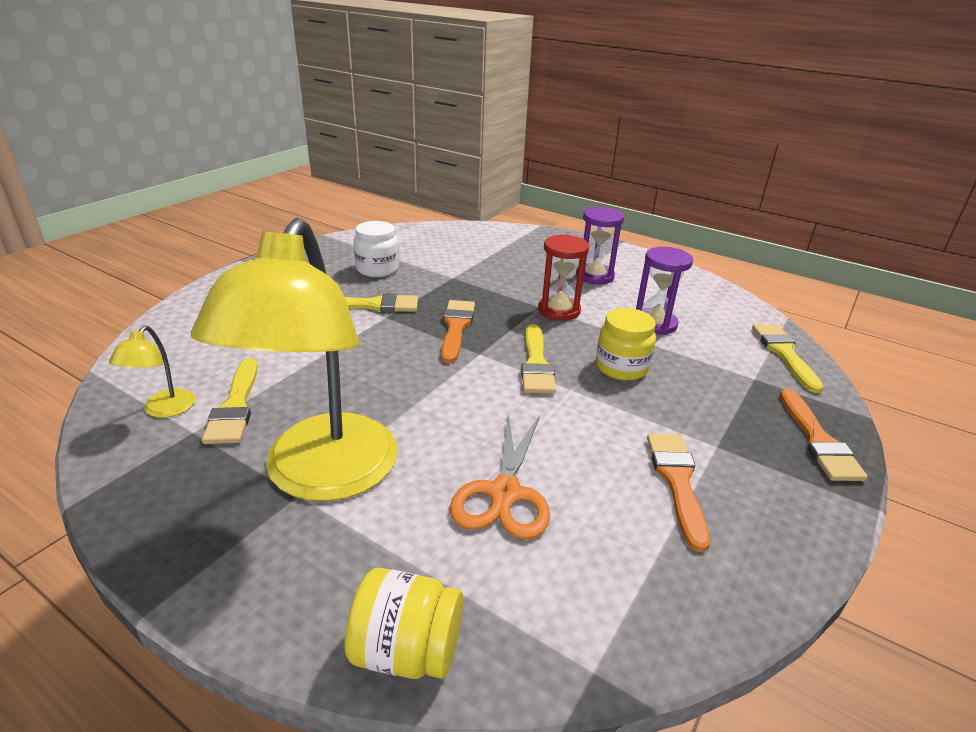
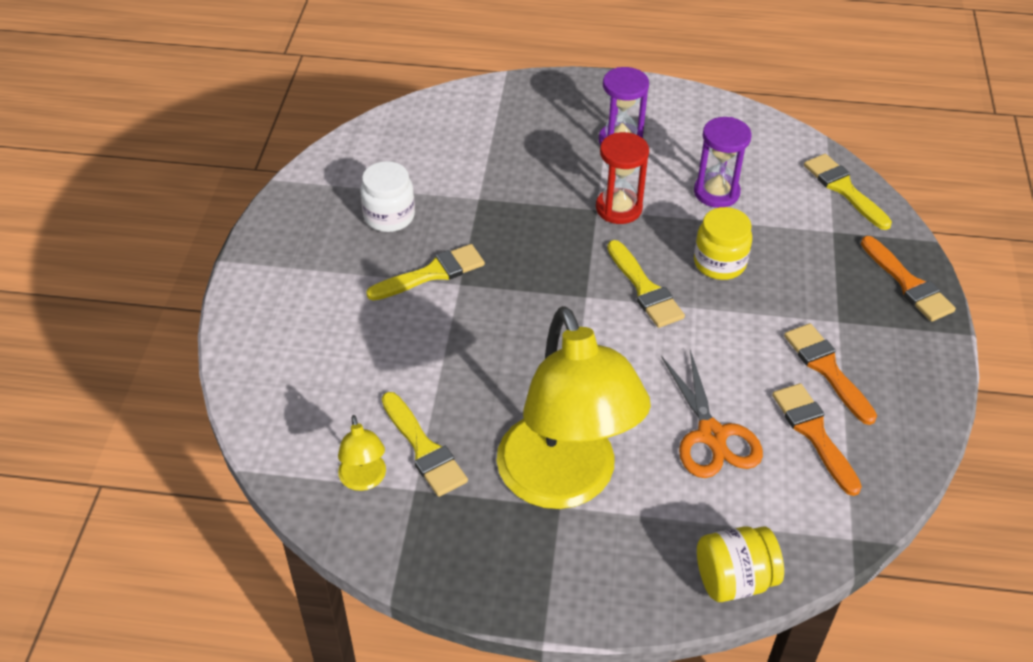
camera: 25 degrees left, 15 degrees up
orange brush [441,300,475,363] -> orange brush moved to [772,383,862,496]

